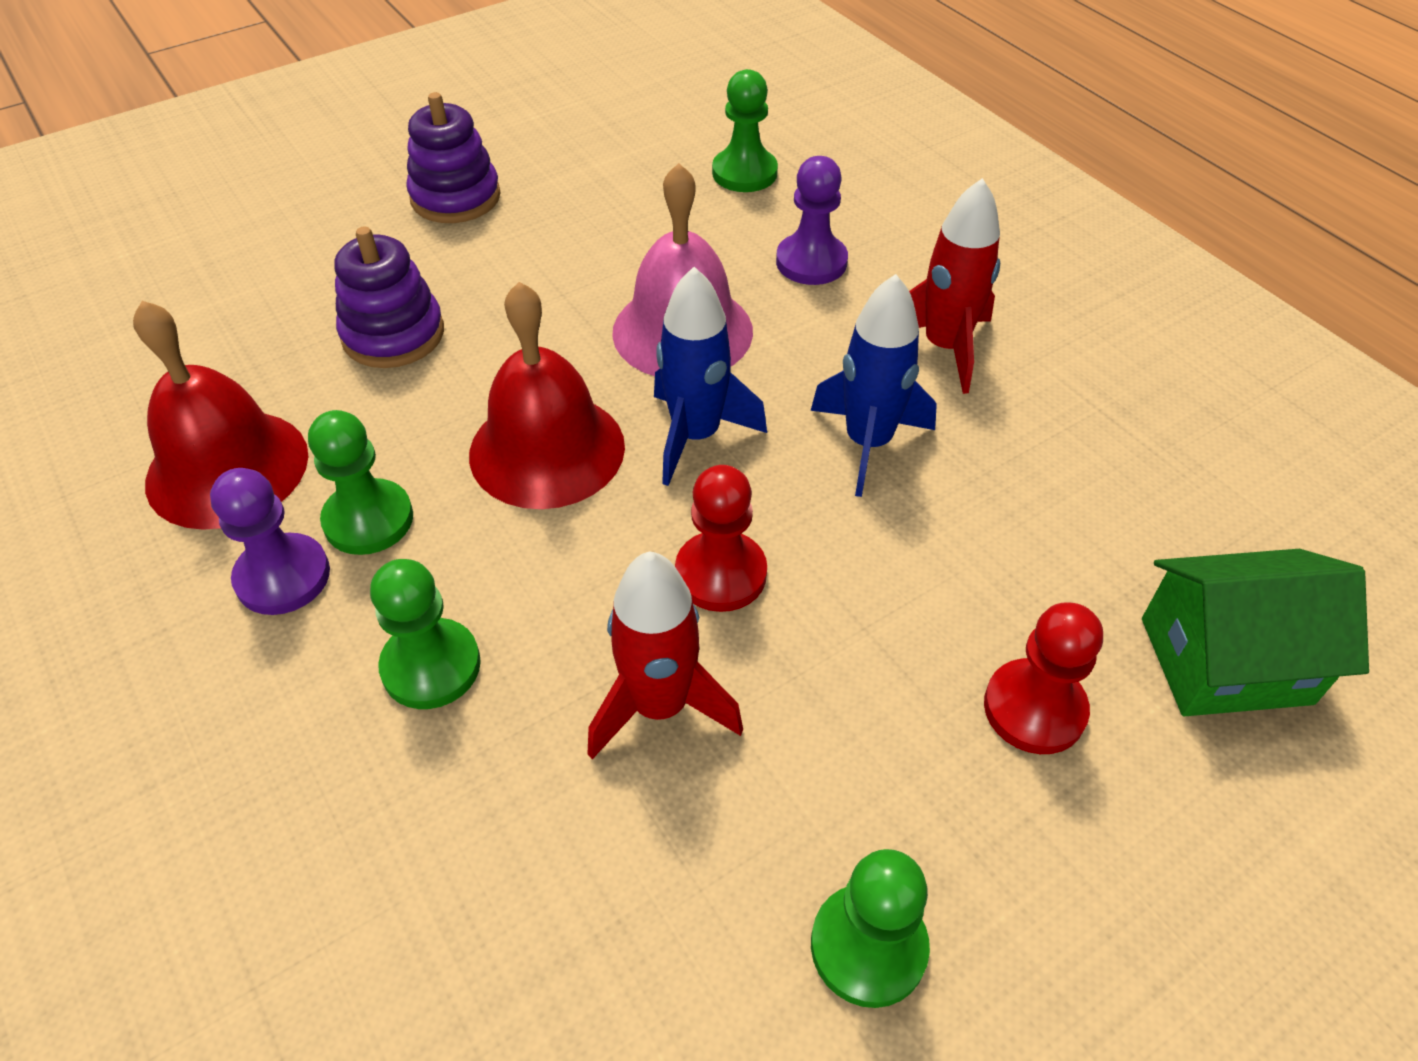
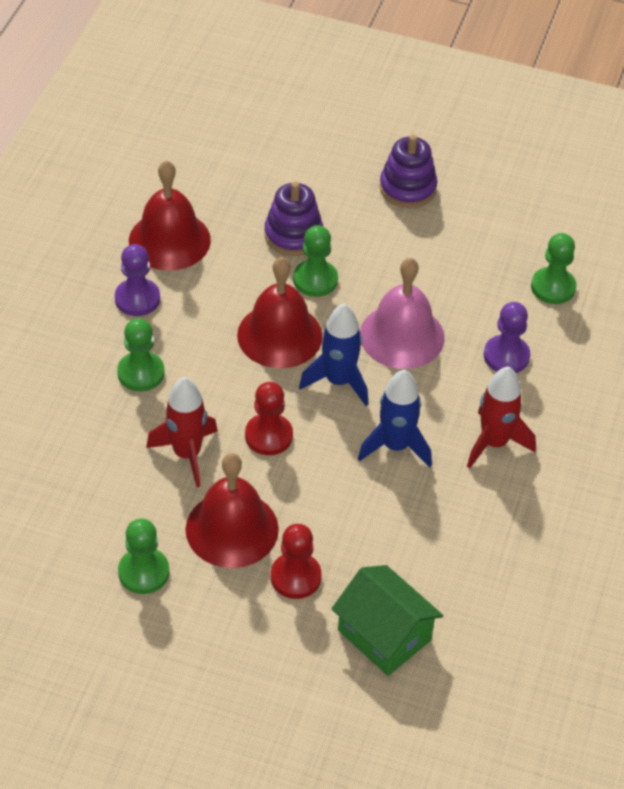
camera: 50 degrees right, 0 degrees up
green pawn [308,410,413,555] -> green pawn moved to [293,225,338,297]
none -> red bell [186,453,279,568]

